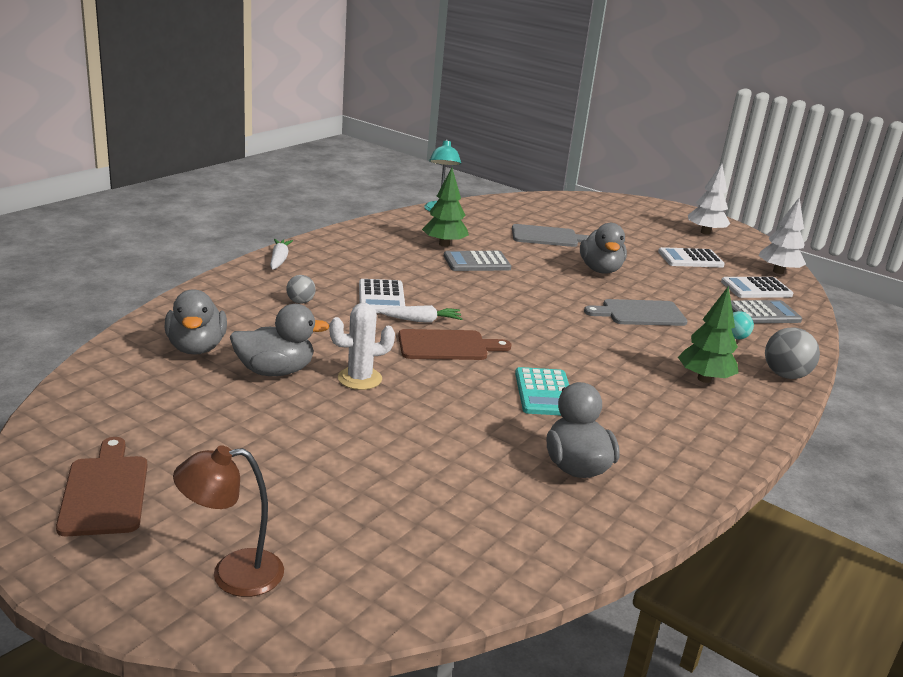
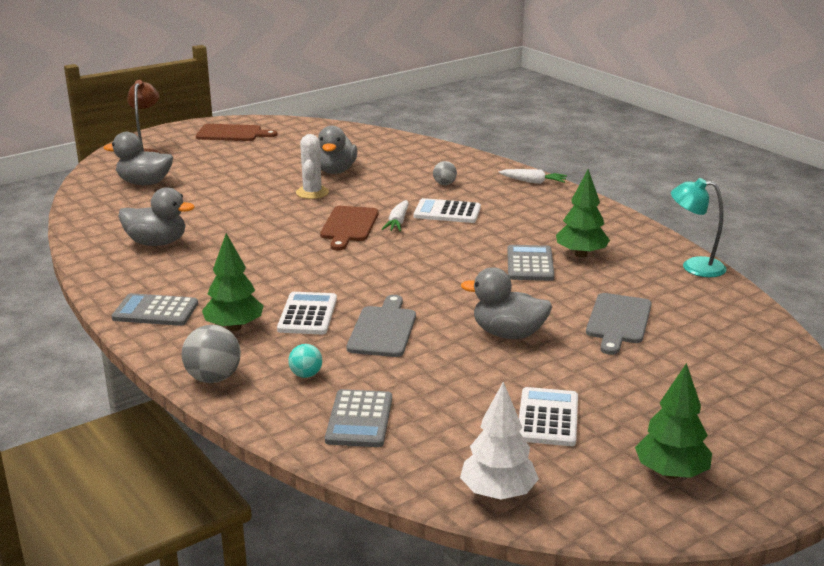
camera: 110 degrees right, 0 degrees up
grey duck [165,289,227,355] -> grey duck moved to [104,132,173,185]
turquoise calculator [515,367,569,415] -> none
white tree [688,164,730,235] -> green tree [635,363,712,479]
white calculator [721,277,793,298] -> white calculator moved to [277,292,337,334]
none -> grey calculator [112,293,198,326]

